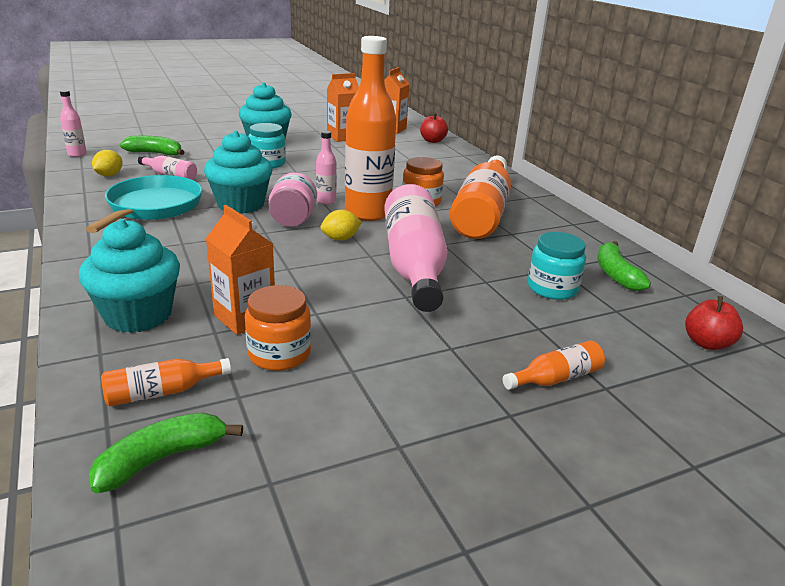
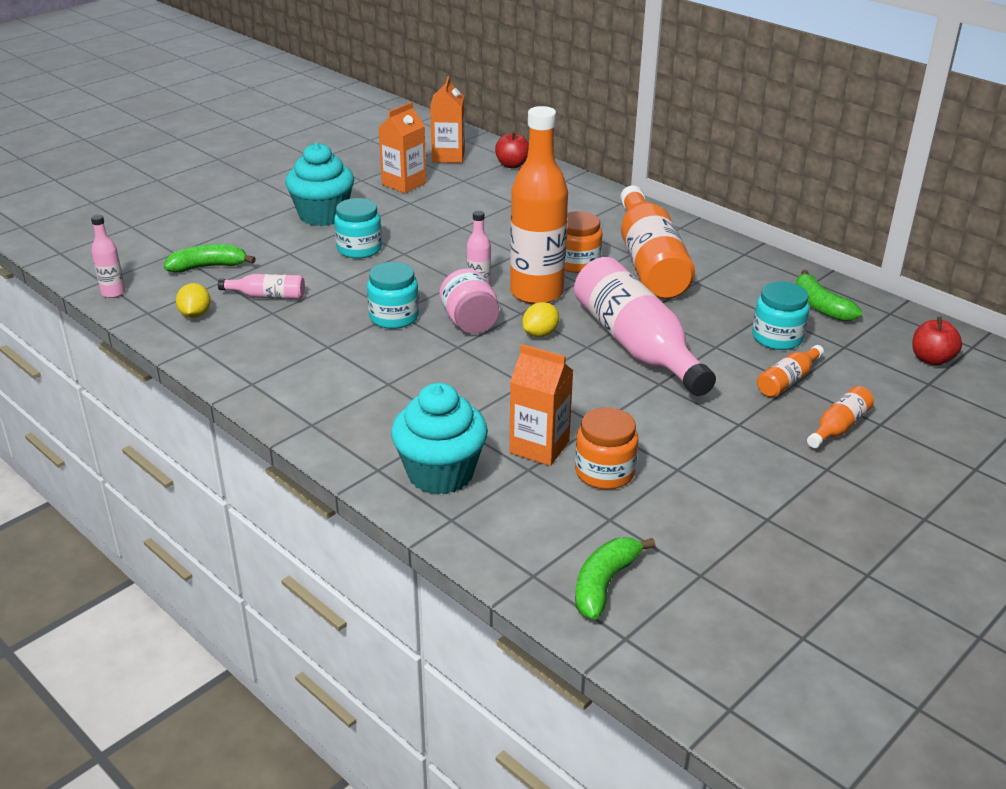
camera: 20 degrees left, 5 degrees up
turquoise pan [86,175,202,233] -> none
orange bottle [101,358,231,406] -> orange bottle moved to [757,345,824,397]
turquoise cupcake [204,131,273,214] -> turquoise jar [367,262,419,329]

